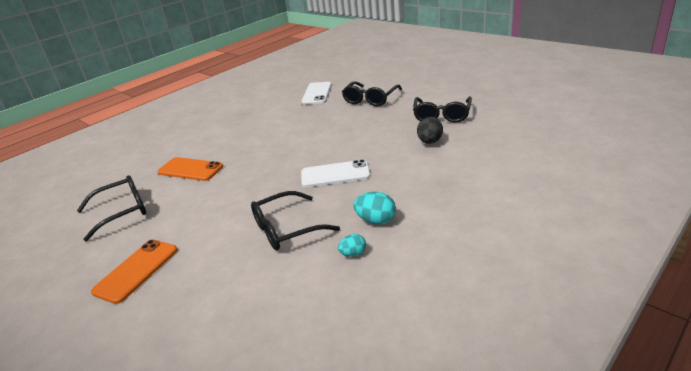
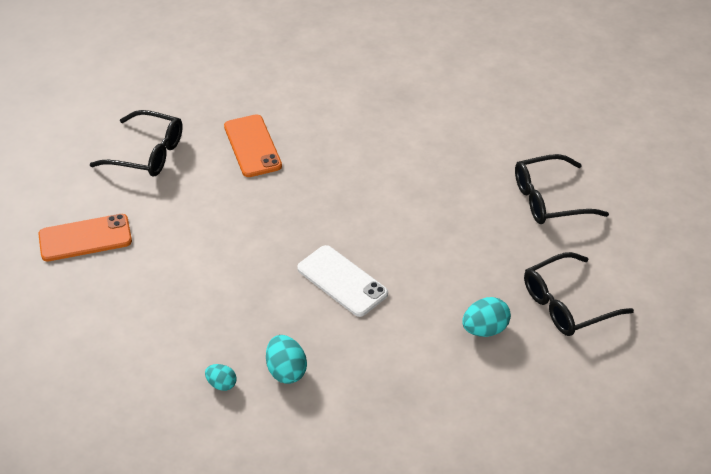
camera: 45 degrees right, 15 degrees up
black glasses [251,191,340,250] -> none
white phone [301,82,332,105] -> none
black egg [417,117,443,144] -> turquoise egg [462,297,511,337]

